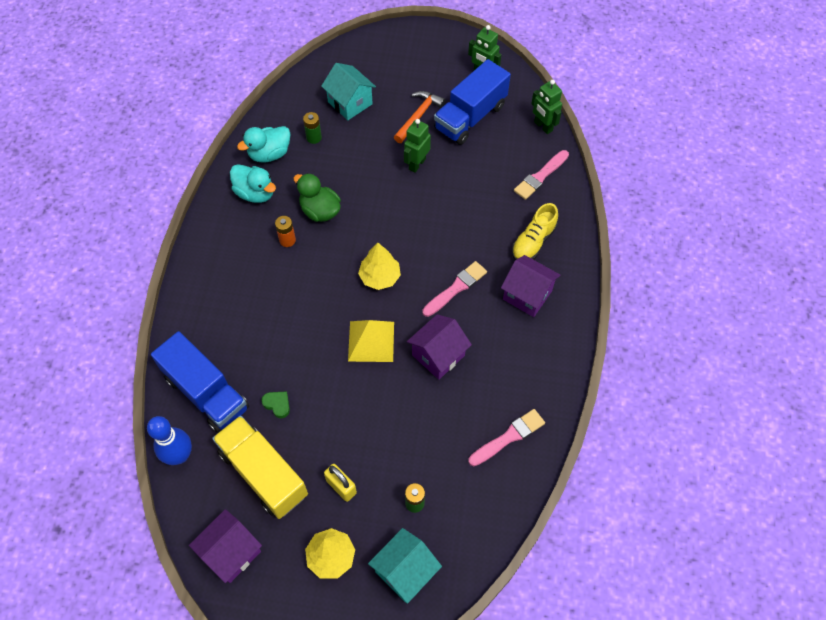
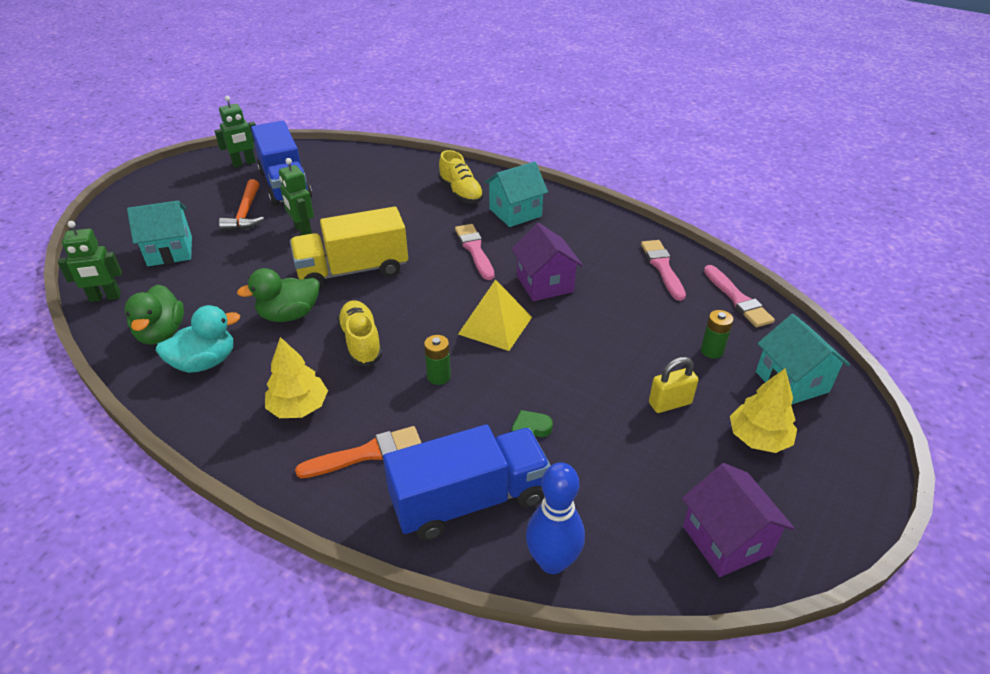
camera: 65 degrees left, 20 degrees down
yellow truck [212,415,308,519] -> yellow truck moved to [290,206,408,290]
turquoise duck [237,126,290,163] -> green duck [125,285,184,345]
orange battery [275,216,296,247] -> none
green battery [303,112,322,144] -> green battery moved to [424,335,451,385]
yellow tree [358,242,401,290] -> yellow tree moved to [265,337,328,418]
orange hammer [394,91,446,143] -> orange hammer turned 150 degrees counterclockwise [219,179,264,231]
purple house [501,255,561,317] -> turquoise house [485,161,548,227]
pink brush [514,150,569,200] -> pink brush moved to [704,265,775,327]
green robot [531,80,562,134] -> green robot moved to [58,221,122,302]
none -> orange brush [295,426,421,478]
none -> yellow shoe [337,300,382,367]

